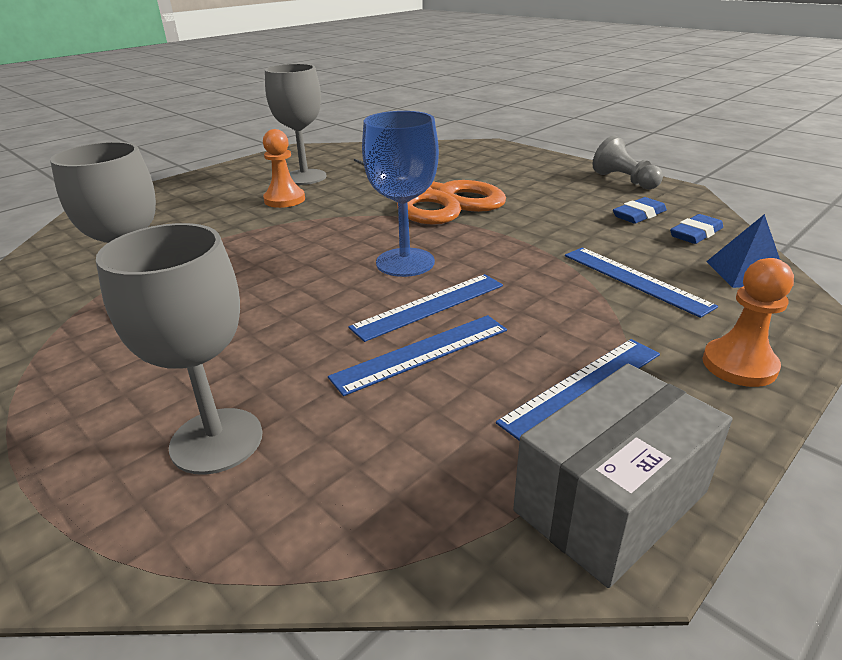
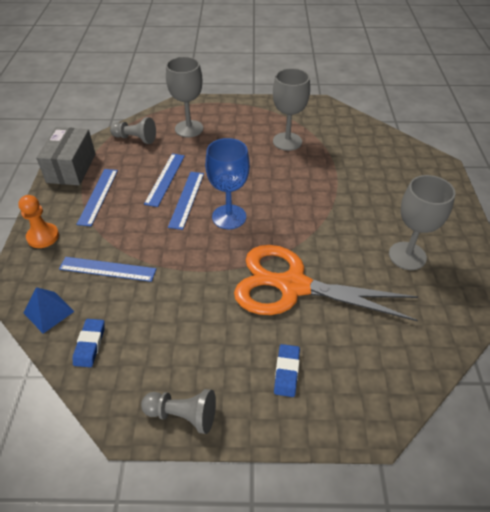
camera: 135 degrees right, 15 degrees up
orange pawn [263,129,305,208] -> none
blue eraser [613,197,667,224] -> blue eraser moved to [274,344,300,397]
none -> grey pawn [110,117,156,144]

